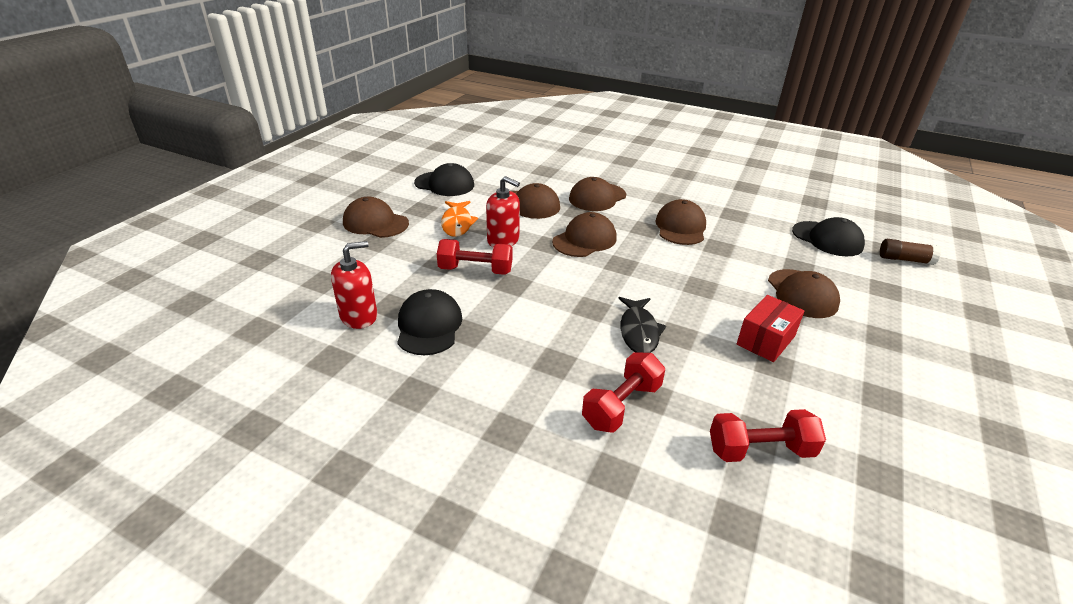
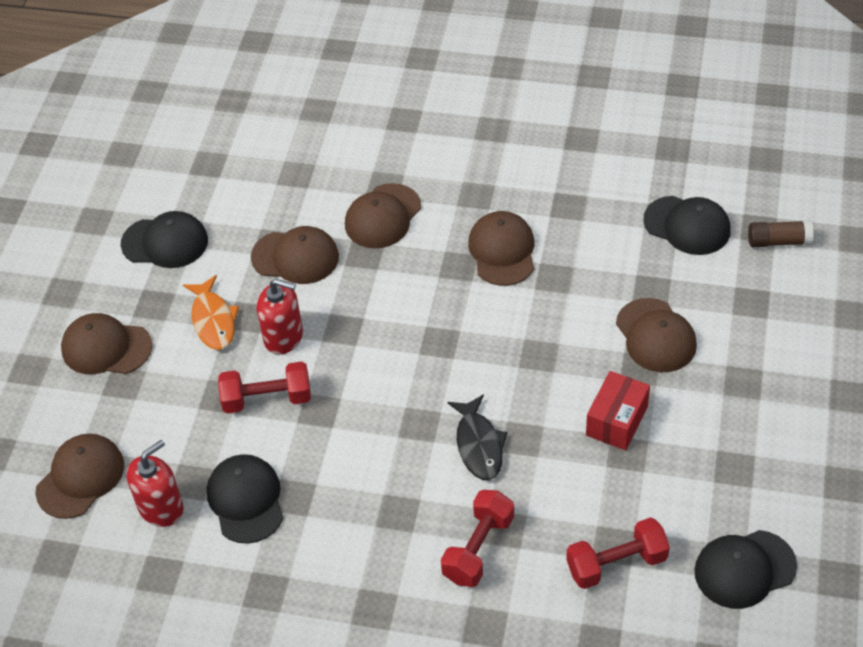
camera: 10 degrees left, 15 degrees up
brown cap [552,212,617,257] -> brown cap moved to [35,434,124,519]
none -> black cap [694,530,797,609]

